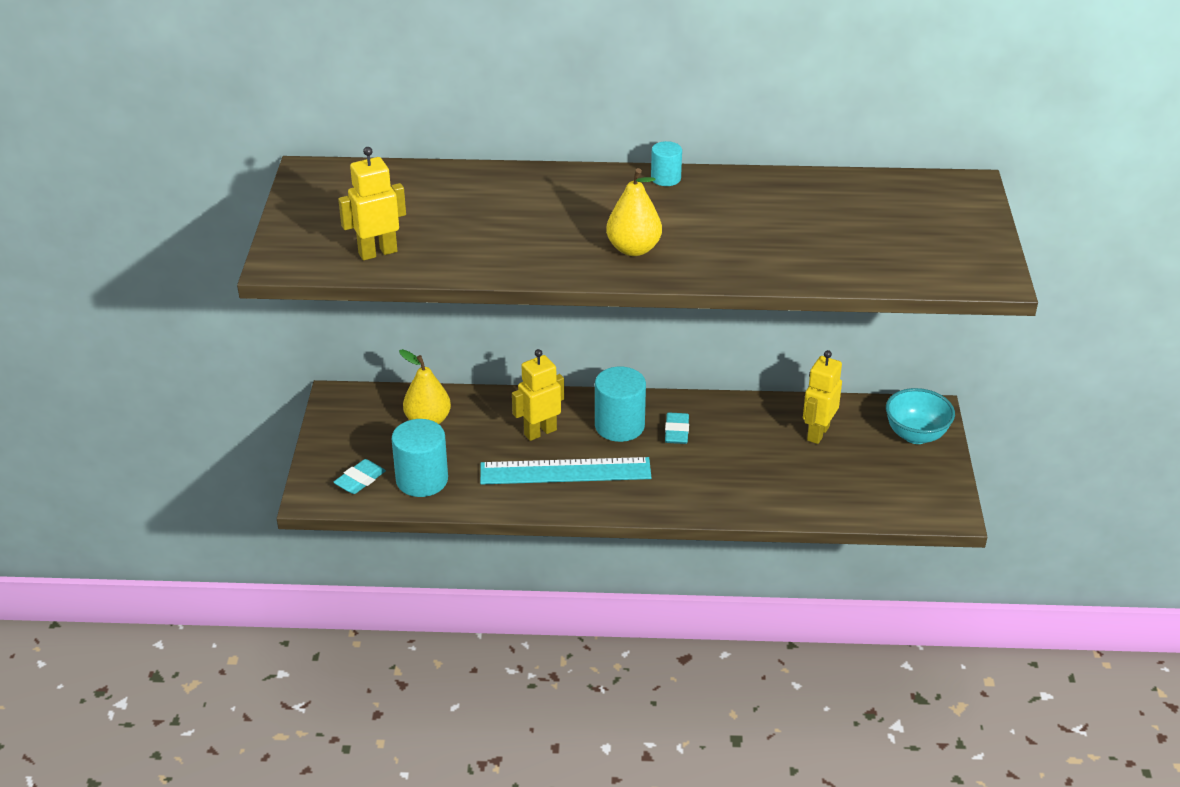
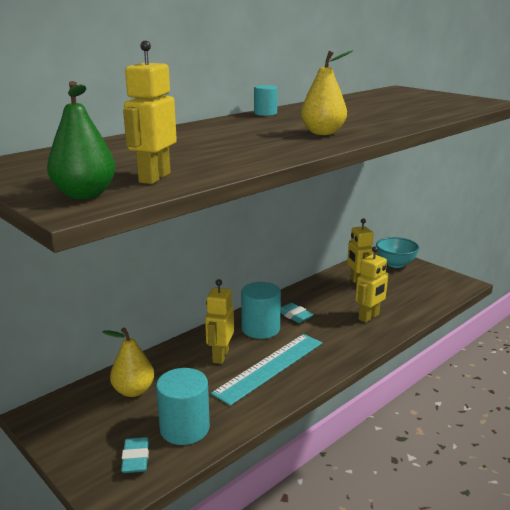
camera: 45 degrees left, 15 degrees down
none -> green pear [47,81,116,199]
none -> yellow robot [355,247,389,323]

